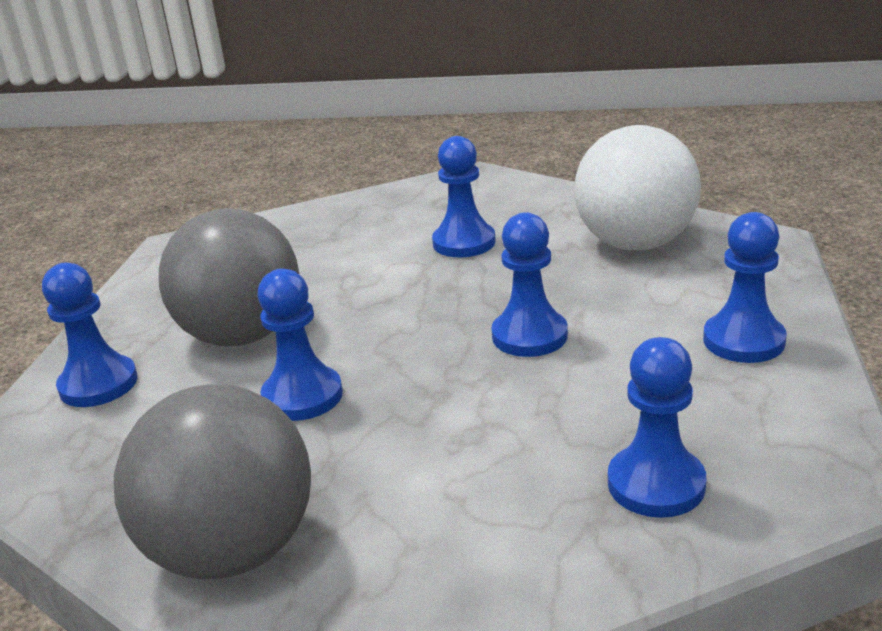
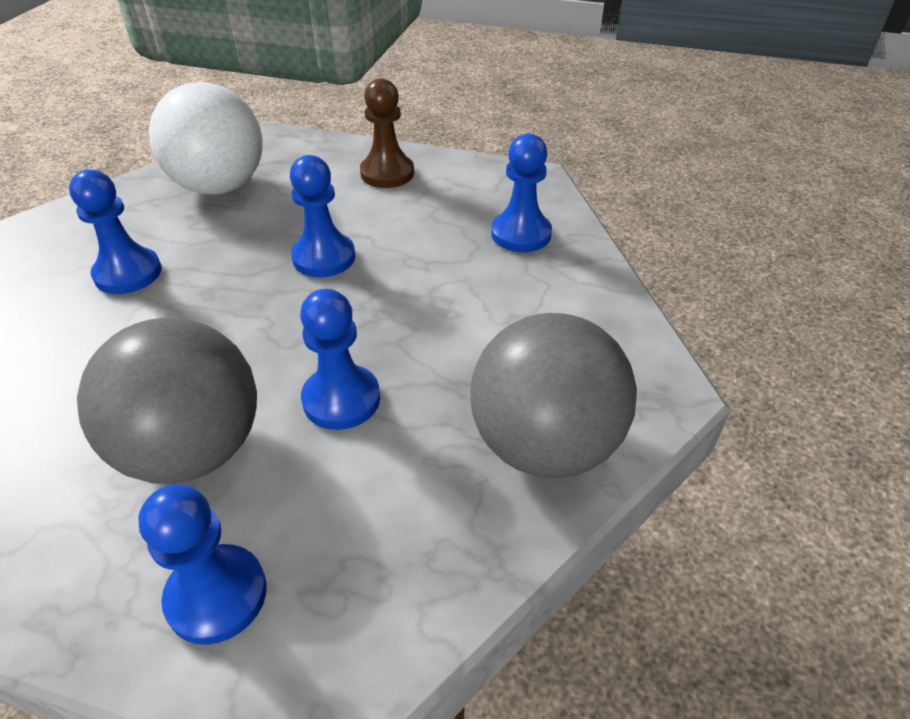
camera: 85 degrees left, 15 degrees up
blue pawn [703,212,787,363] -> brown pawn [360,78,414,188]

